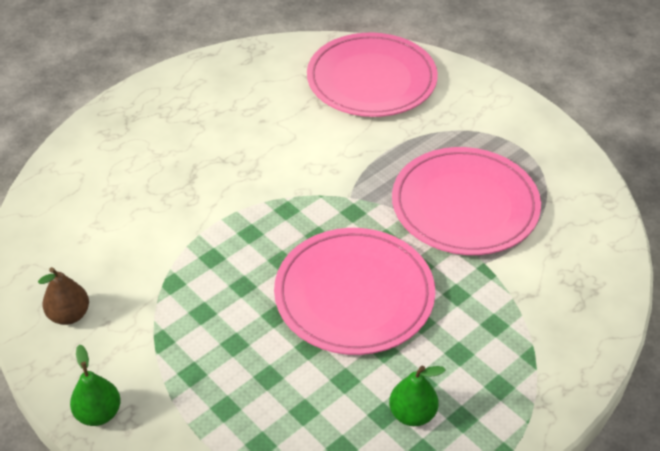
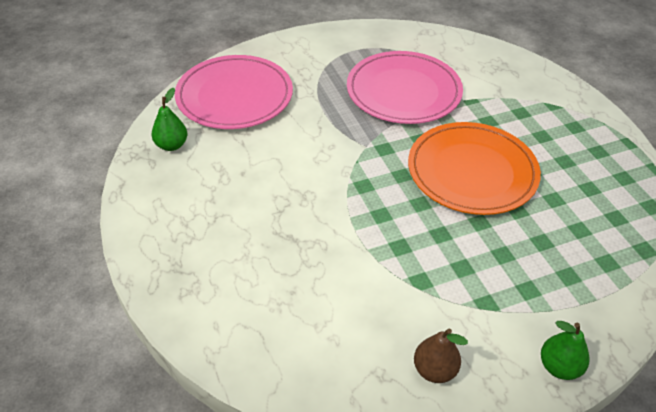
camera: 70 degrees left, 0 degrees up
pink plate [274,228,435,355] -> orange plate [408,122,541,215]
green pear [389,365,446,426] -> green pear moved to [152,88,187,151]

